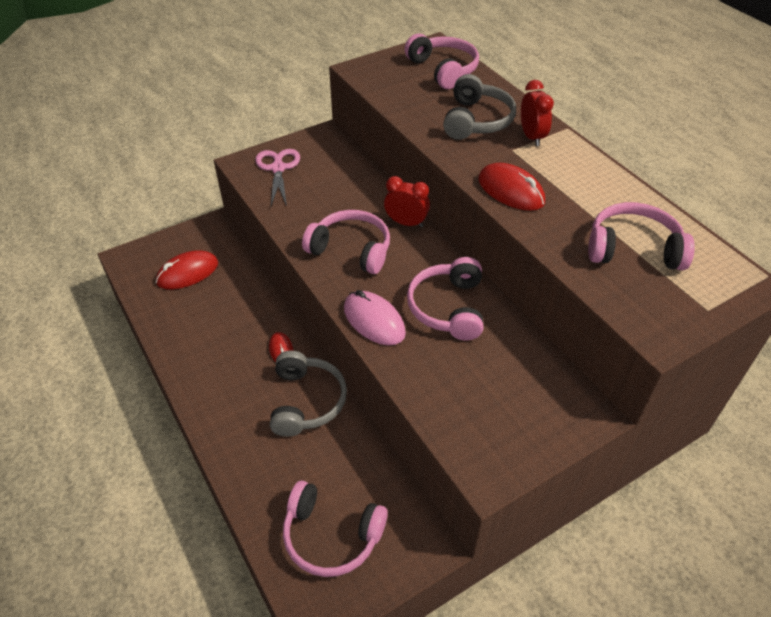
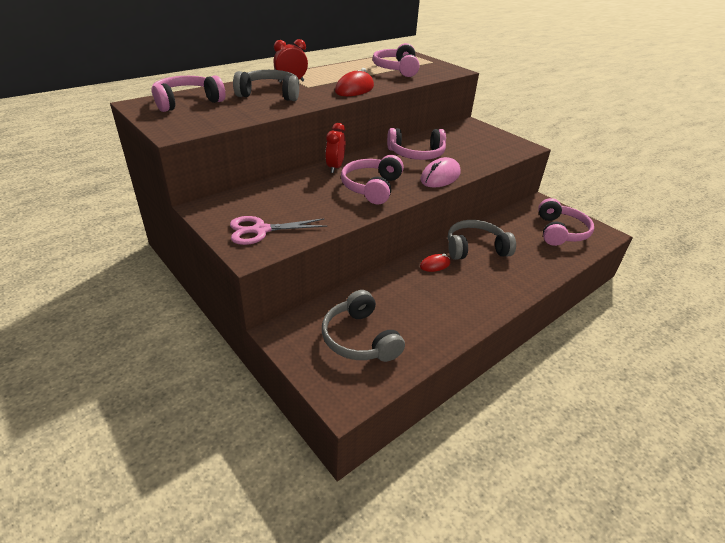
camera: 100 degrees left, 10 degrees down
red mouse [156,250,218,290] -> grey headphones [322,290,405,362]

